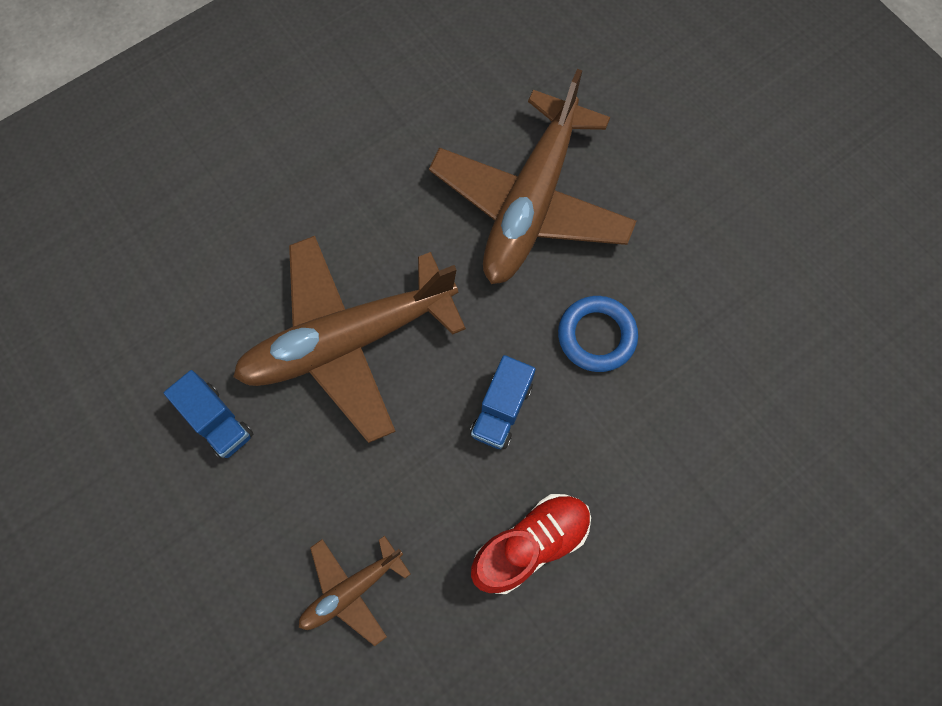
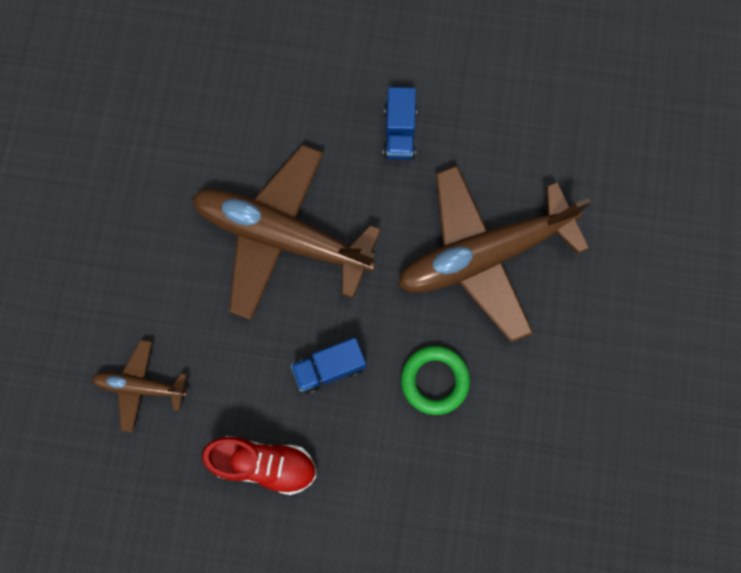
camera: 45 degrees right, 5 degrees up
blue truck [164,370,253,460] -> blue truck moved to [383,87,417,160]
blue ring [558,296,638,372] -> green ring [401,346,470,415]

